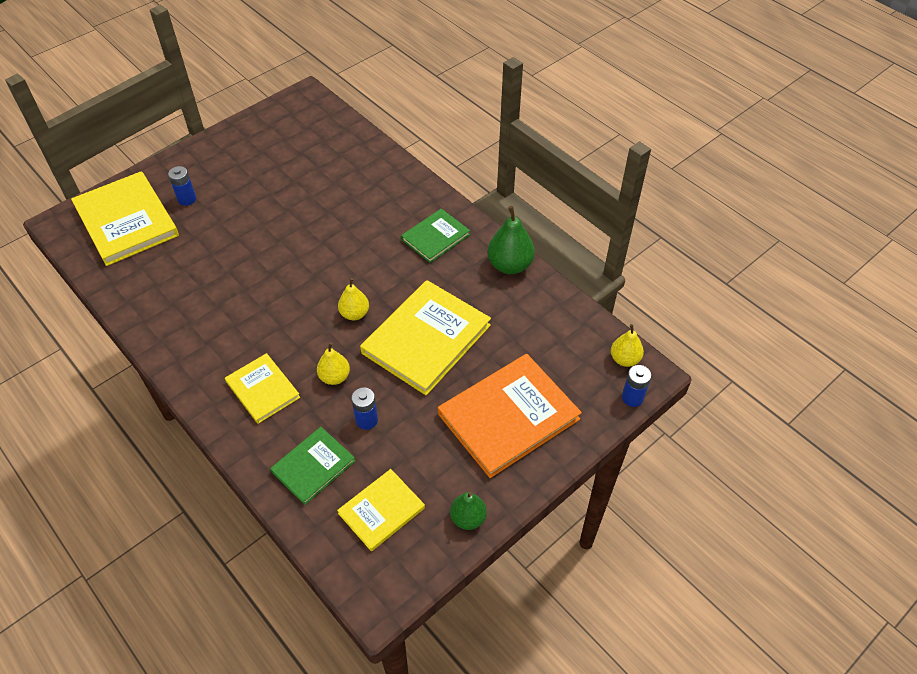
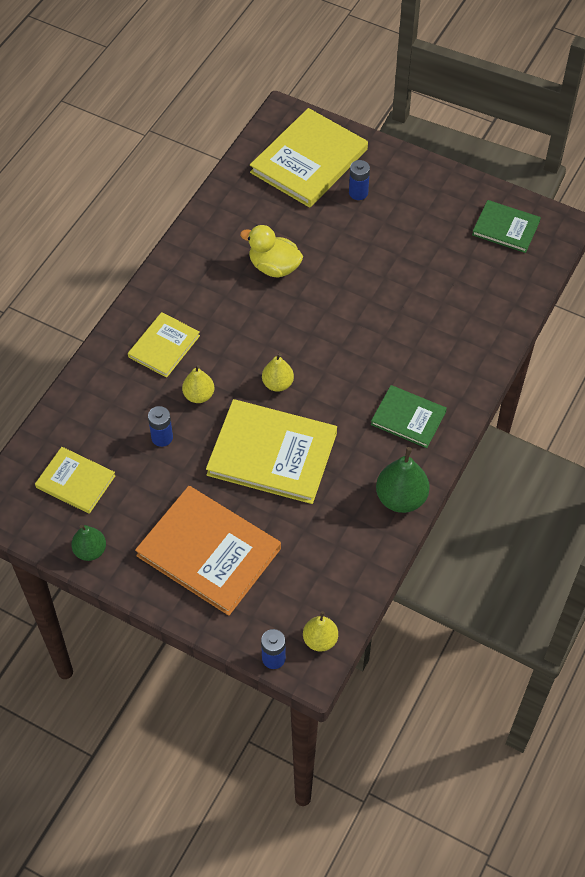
camera: 70 degrees right, 5 degrees up
green book [270,427,355,505] -> green book moved to [472,200,541,253]
none -> yellow duck [240,225,303,277]

